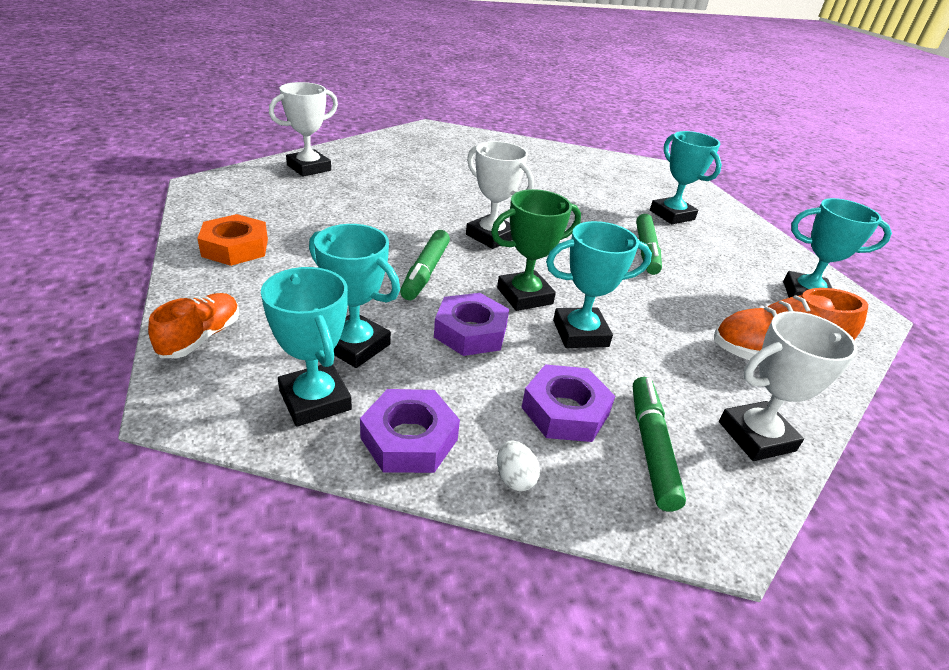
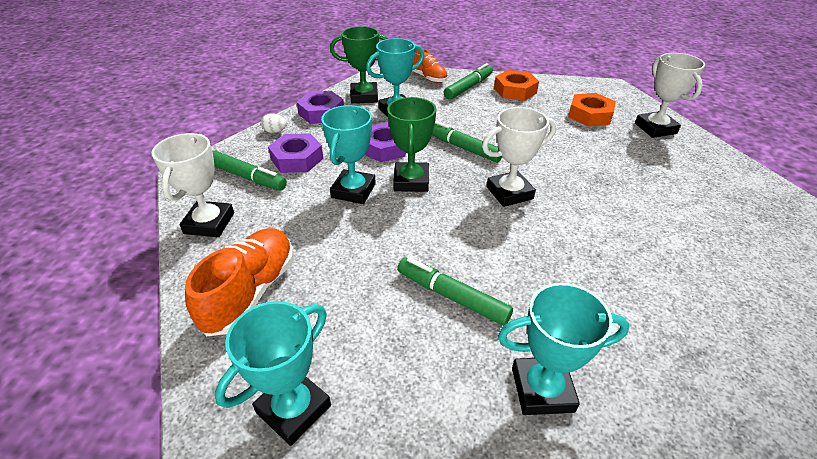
camera: 120 degrees right, 5 degrees up
turquoise trophy [261,267,352,427] -> green trophy [330,26,388,103]
none -> green marker [444,63,493,100]
none -> orange nut [568,93,616,127]

